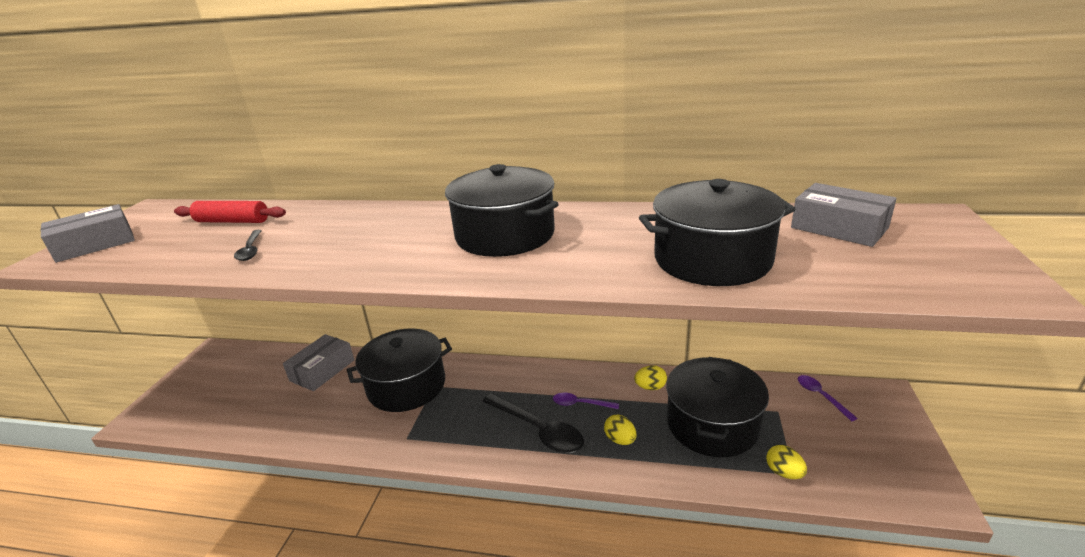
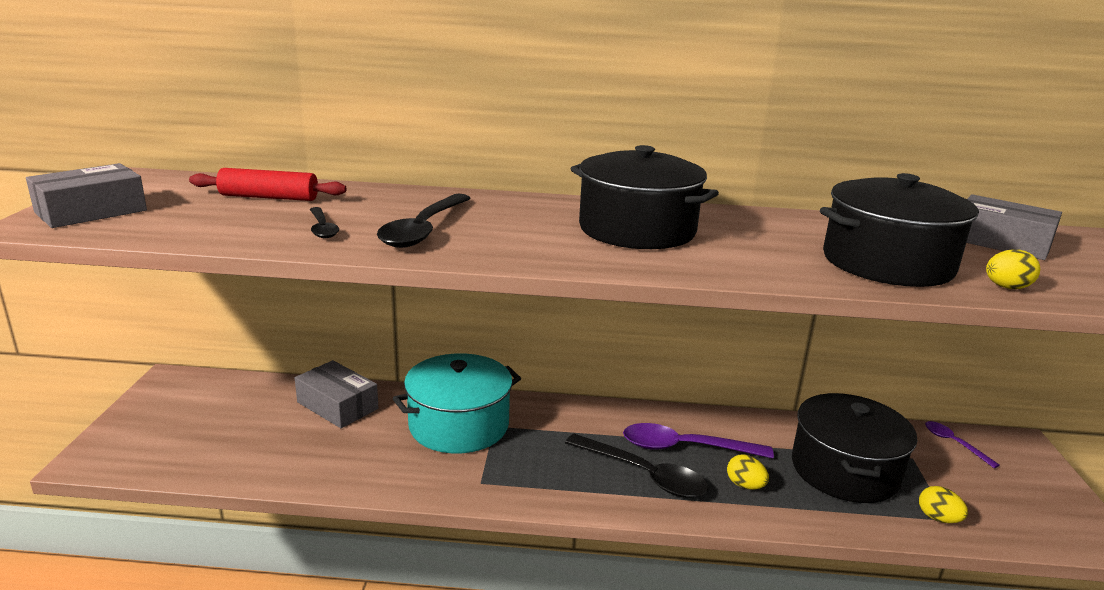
camera: 10 degrees left, 5 degrees down
grey box [283,334,354,391] -> grey box turned 75 degrees counterclockwise [295,360,378,428]
black pot [347,328,452,412] -> turquoise pot [393,353,521,453]
purple spoon [553,393,619,409] -> purple spoon [623,423,774,458], size x1.84
yellow egg [634,365,667,390] -> yellow egg moved to [986,249,1040,289]
none -> black spoon [377,194,471,248]

